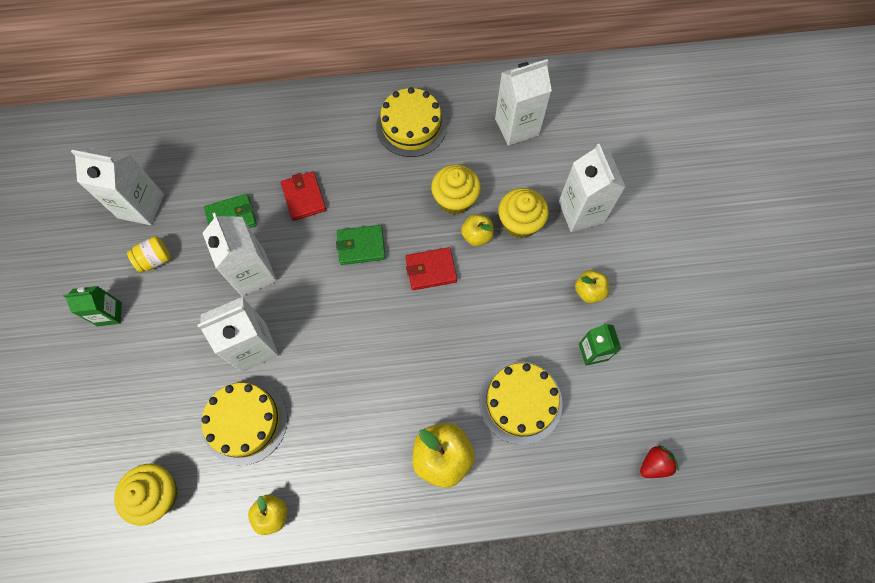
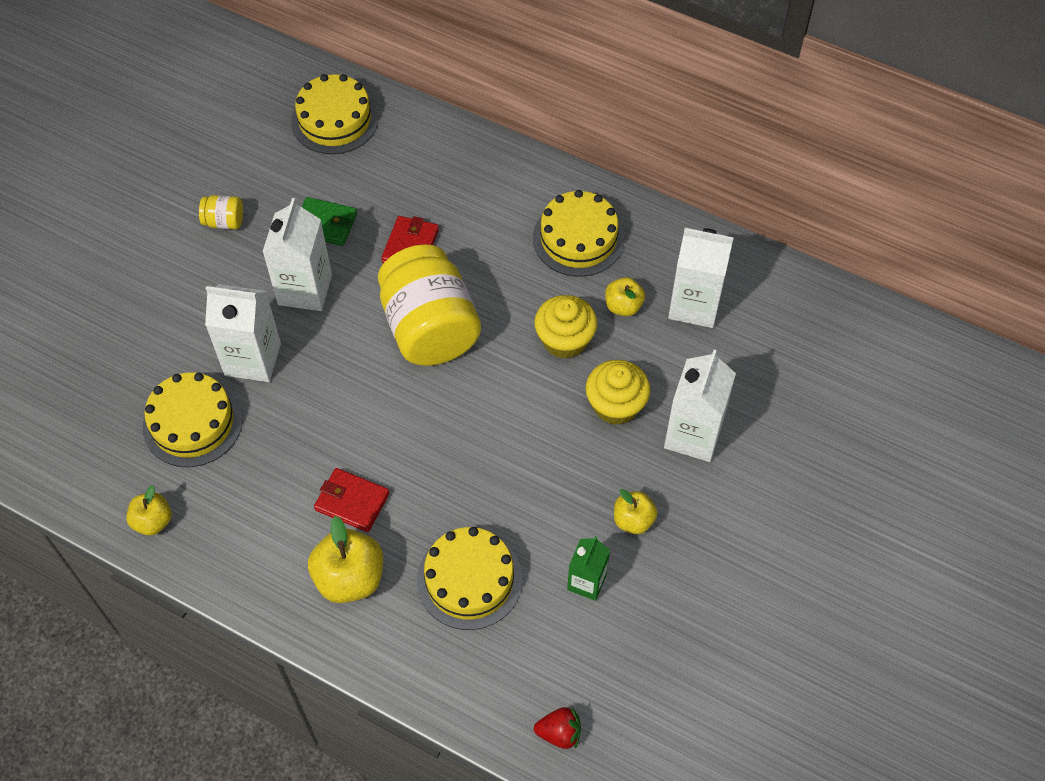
camera: 35 degrees right, 10 degrees down
green carton [63,286,122,326] -> none
white carton [71,148,164,225] -> none
yellow cupcake [114,464,178,526] -> none
green wallet [336,225,386,265] -> yellow jar [378,244,481,366]
red wallet [405,247,457,290] -> red wallet moved to [314,468,389,532]
yellow apple [461,214,494,246] -> yellow apple moved to [605,277,645,316]
none -> yellow cake [291,74,379,154]

